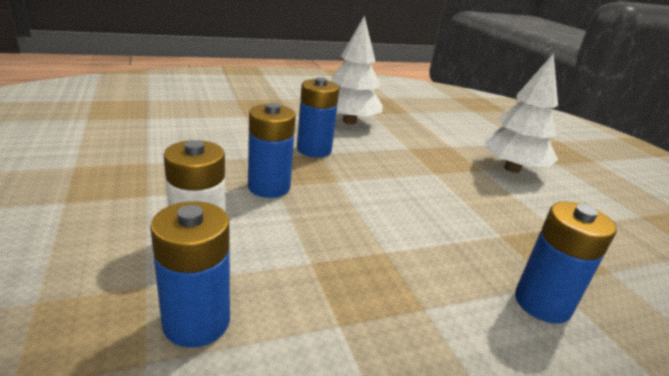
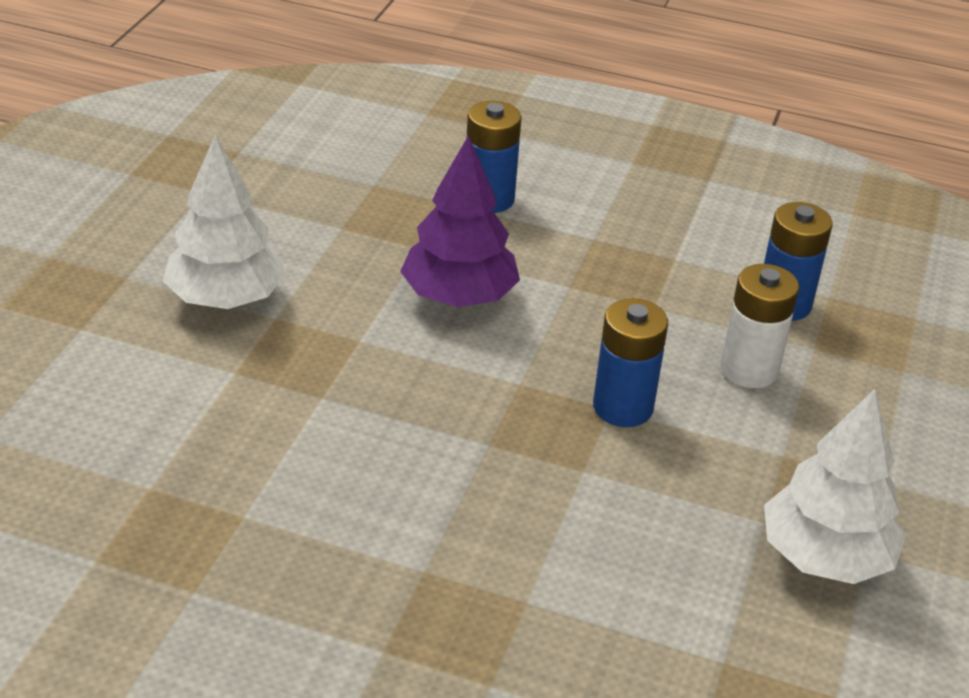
camera: 140 degrees left, 10 degrees up
blue battery [297,77,339,157] -> none
white tree [331,16,382,124] -> white tree moved to [764,389,906,584]
none -> purple tree [400,135,520,307]

